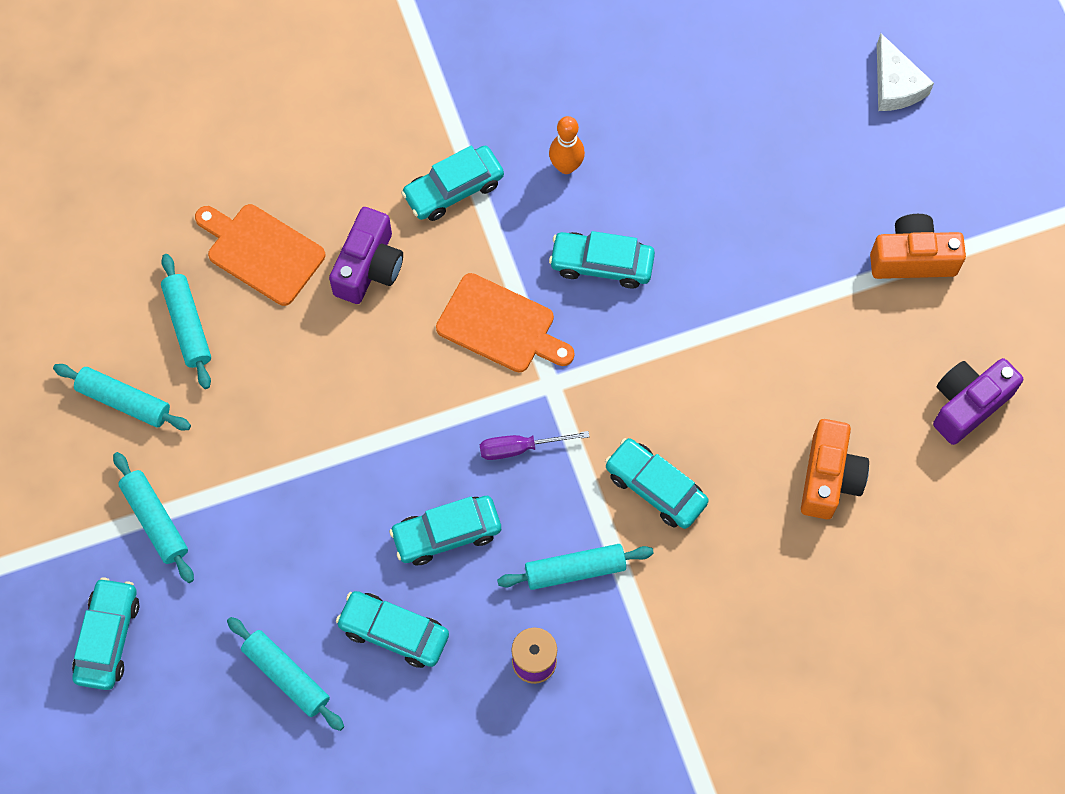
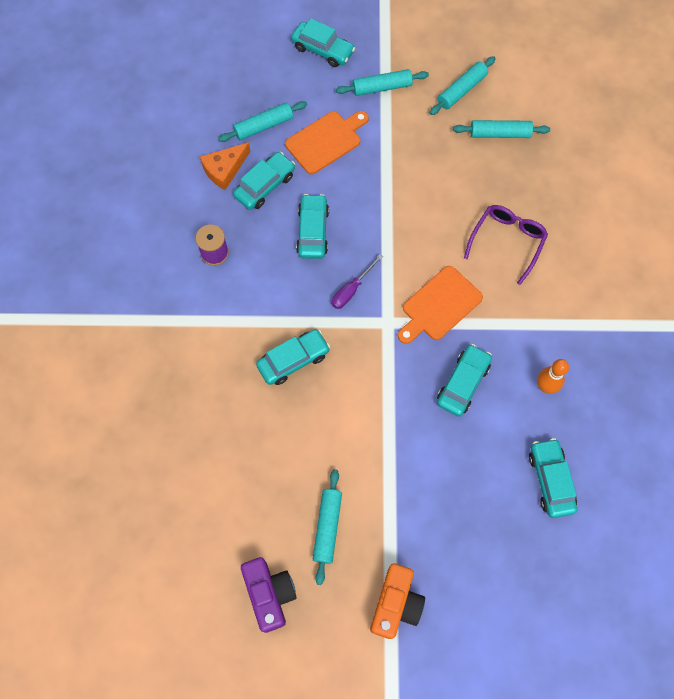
camera: 110 degrees right, 0 degrees up
orange cutting board [195,204,325,306] -> orange cutting board moved to [285,111,369,174]
purple camera [329,207,403,304] -> purple glasses [464,205,548,285]
turquoise car [401,146,504,221] -> turquoise car moved to [529,438,577,518]
purple screwdriver [480,431,589,460] -> purple screwdriver turned 150 degrees counterclockwise [331,254,383,309]
turquoise rolling pin [497,544,654,590] -> turquoise rolling pin moved to [313,469,342,585]
orange camera [801,419,869,519] -> none
white cheese [877,33,934,111] -> none
none -> orange cheese [200,142,251,190]

